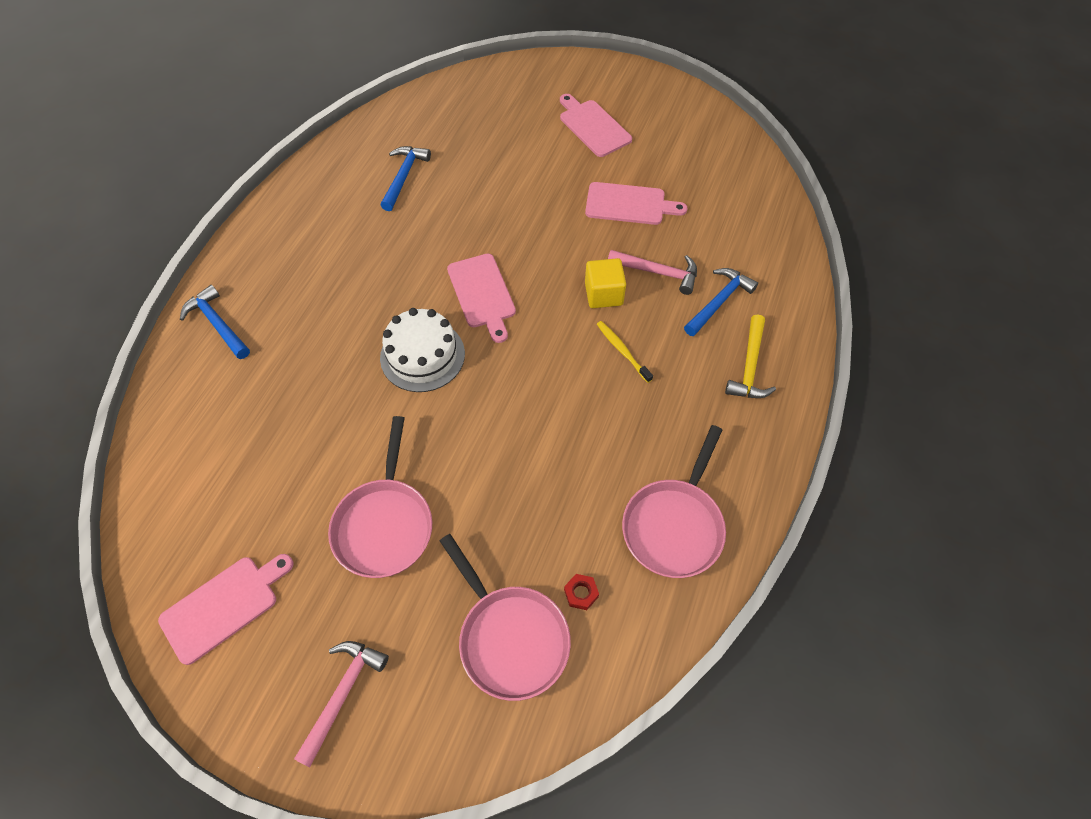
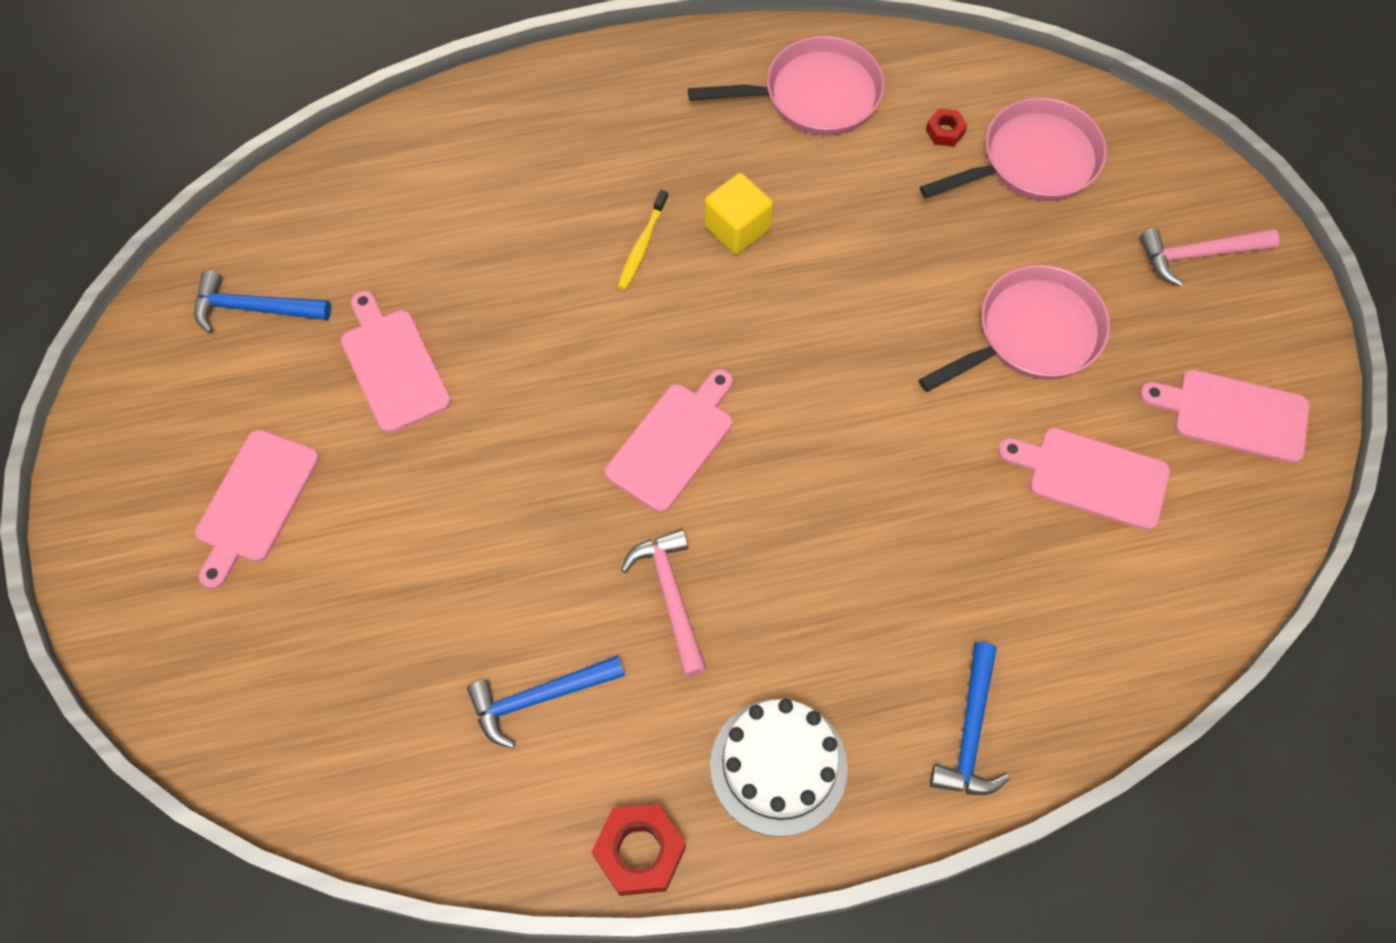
camera: 125 degrees left, 5 degrees up
white cake [380,308,465,392] -> white cake moved to [710,699,848,837]
pink pan [440,534,571,701] -> pink pan turned 45 degrees clockwise [920,98,1107,201]
yellow cube [585,258,626,308] -> yellow cube moved to [705,173,773,254]
pink hammer [608,250,697,295] -> pink hammer moved to [621,529,707,677]
blue hammer [684,268,758,336] -> blue hammer moved to [194,271,331,333]
yellow hammer [725,315,776,398] -> none
none -> red nut [592,804,686,896]
none -> pink cutting board [998,428,1170,530]

